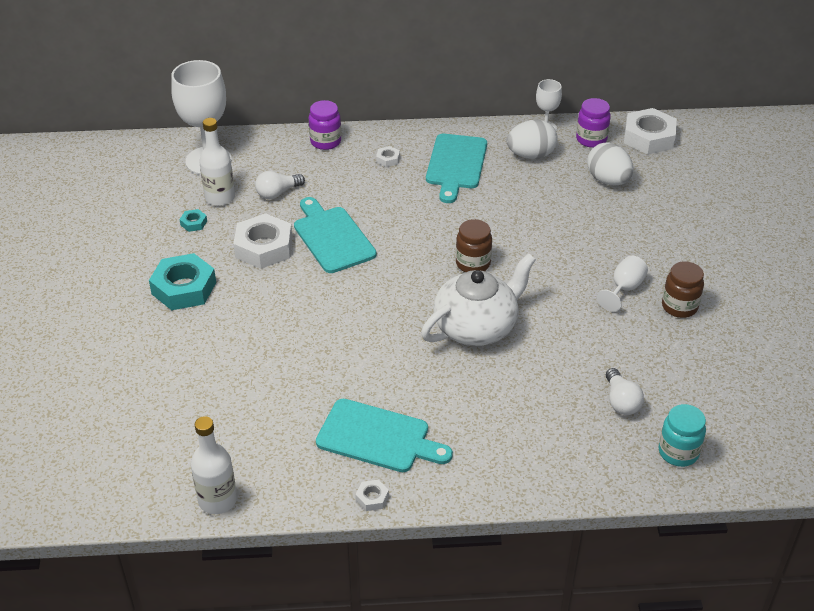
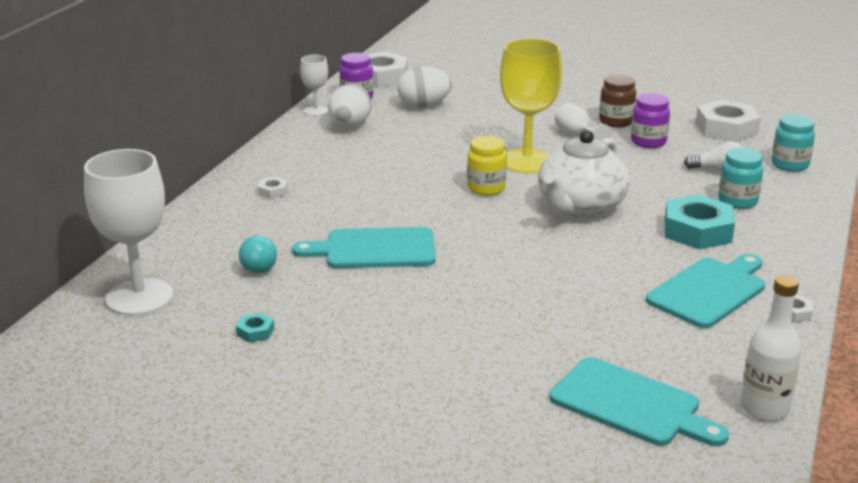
camera: 65 degrees left, 15 degrees down
turquoise nut [149,253,216,310] -> turquoise nut moved to [665,195,735,249]
white bottle [199,118,235,206] -> none
white nut [233,213,292,269] -> white nut moved to [695,100,761,142]
white light bulb [255,171,305,199] -> turquoise light bulb [239,234,277,273]
purple jar [309,100,341,150] -> purple jar moved to [631,93,670,148]
white teapot [421,253,536,346] -> white teapot turned 135 degrees counterclockwise [538,130,630,218]
turquoise cutting board [426,134,487,203] -> turquoise cutting board moved to [549,357,729,446]
brown jar [456,219,492,272] -> yellow jar [467,136,507,196]
none -> yellow goblet [500,38,562,173]
none -> turquoise jar [718,148,763,209]

